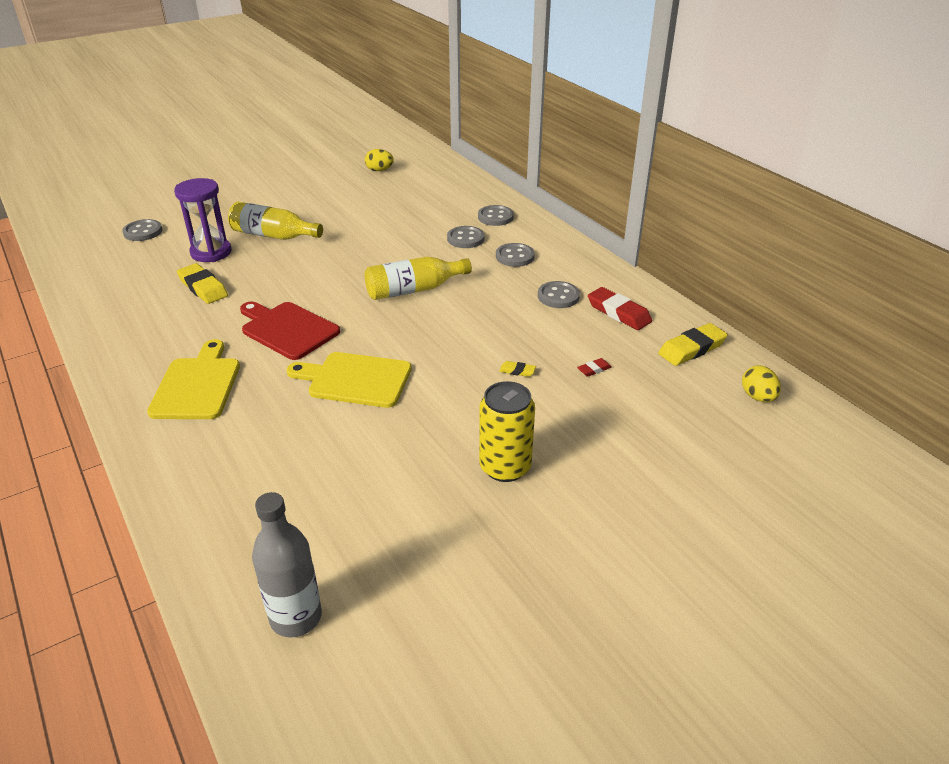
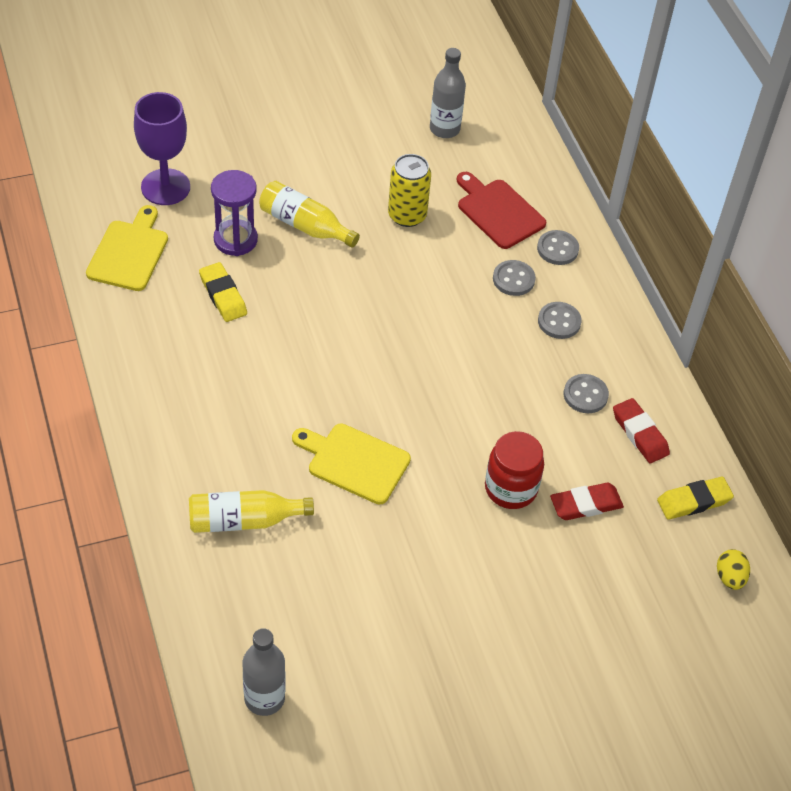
camera: 10 degrees right, 15 degrees up
grey button [122,219,162,241] -> purple goblet [134,92,190,205]
yellow cutting board [147,339,240,419] -> yellow cutting board moved to [86,205,168,291]
red cutting board [240,302,340,360] -> red cutting board moved to [457,172,546,249]
yellow egg [365,149,394,171] -> grey bottle [430,48,466,138]
yellow bottle [365,257,472,300] -> yellow bottle moved to [189,490,314,533]
yellow can [479,381,535,482] -> yellow can moved to [388,154,431,227]
yellow eraser [499,361,536,377] -> red jar [485,431,544,509]
red eraser [577,358,612,377] -> red eraser [550,483,624,520], size x2.06

